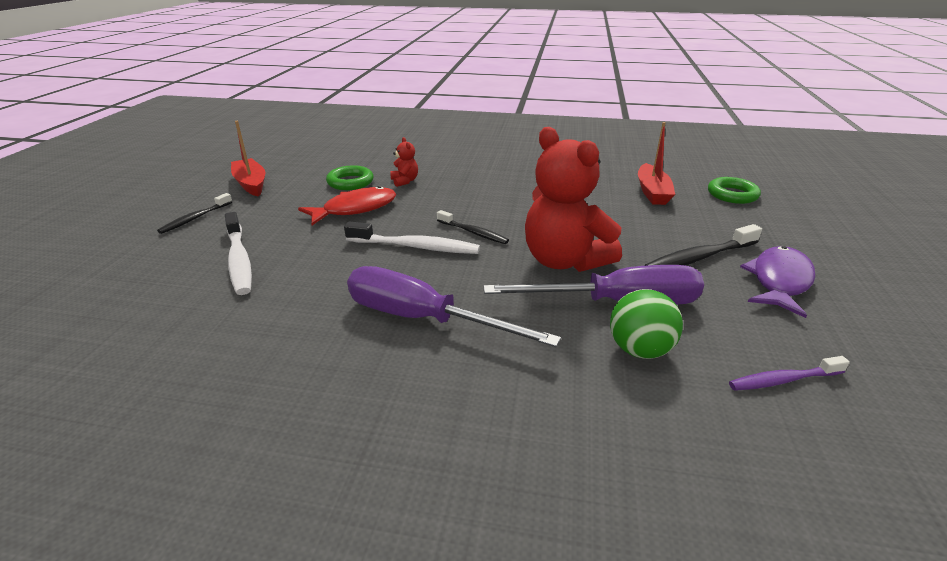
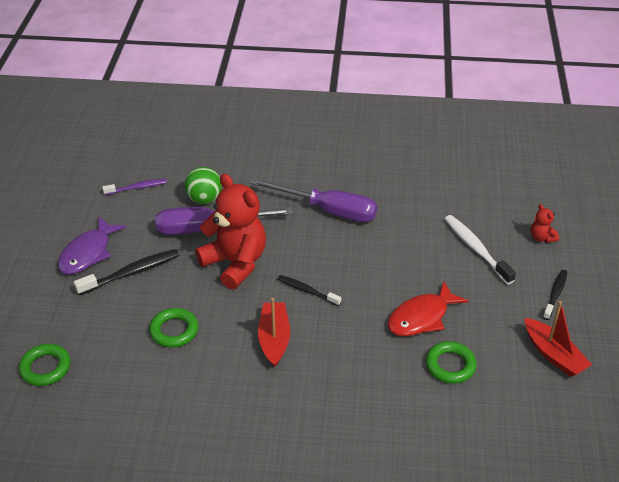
camera: 175 degrees right, 10 degrees up
white toothbrush [344,221,480,254] -> none
red teddy bear [390,137,418,187] -> red teddy bear moved to [531,204,559,243]
red boat [638,122,675,205] -> red boat moved to [258,298,290,367]
none -> green ring [149,308,198,347]

